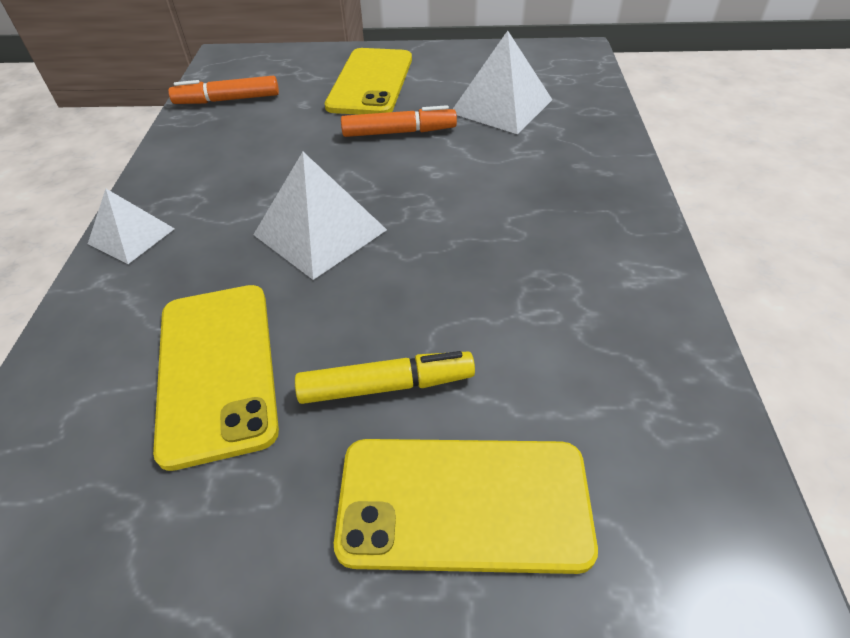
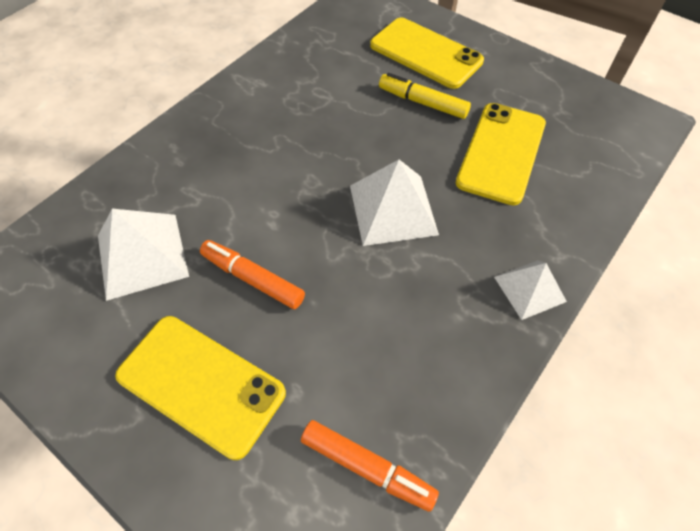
camera: 145 degrees left, 10 degrees up
yellow phone [325,48,412,115] -> yellow phone turned 75 degrees clockwise [115,316,286,460]

